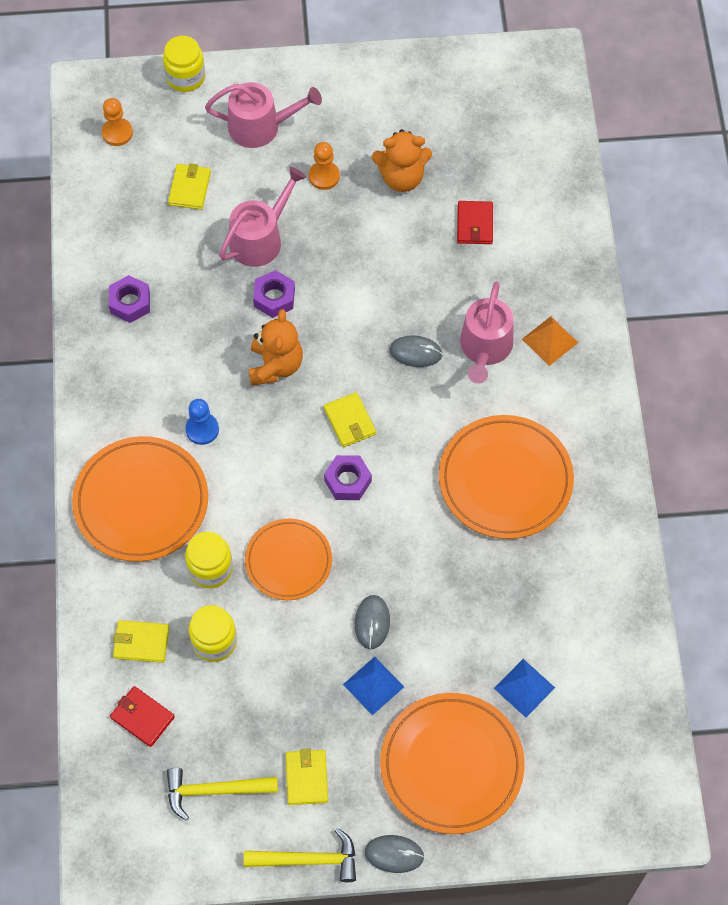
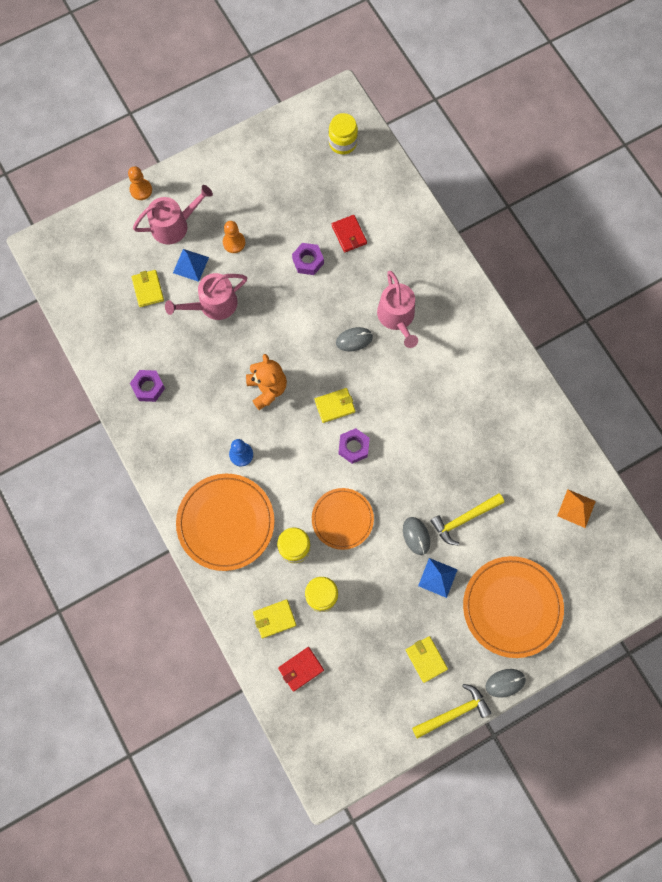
camera: 25 degrees left, 10 degrees up
orange pawn [102,98,133,146] -> orange pawn moved to [128,166,152,200]
red wallet [110,686,175,747] -> red wallet turned 45 degrees counterclockwise [278,647,324,692]
yellow jar [163,36,205,92] -> yellow jar moved to [328,113,358,155]
yellow hammer [167,768,278,820] -> yellow hammer moved to [430,493,504,546]
pink watering can [219,167,306,267] -> pink watering can turned 135 degrees counterclockwise [165,273,247,320]
purple nut [253,270,295,318] -> purple nut moved to [292,243,324,275]
yellow wallet [324,392,376,447] -> yellow wallet turned 60 degrees counterclockwise [315,388,355,423]
orange teddy bear [372,129,432,192] -> none
orange plate [439,415,574,539] -> none
blue pyramid [494,659,555,717] -> blue pyramid moved to [173,249,209,282]
orange pyramid [522,316,578,366] -> orange pyramid moved to [557,489,596,528]

